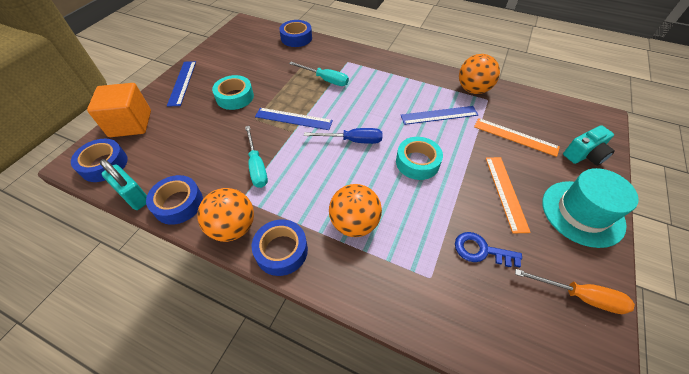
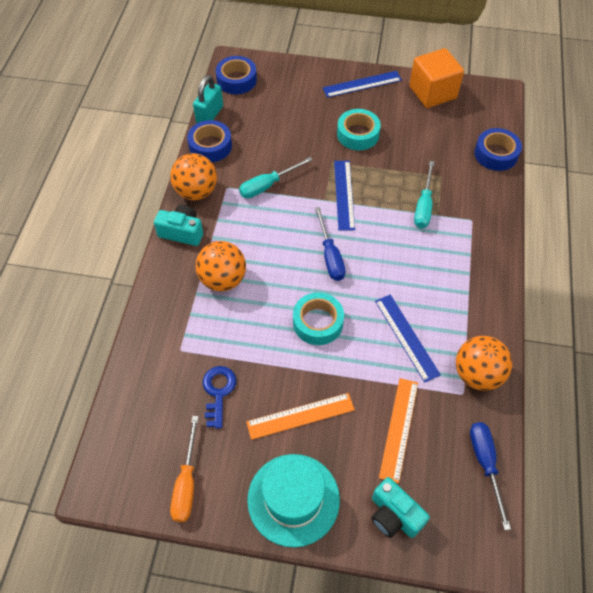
camera: 75 degrees right, 5 degrees up
orange cube [87,83,151,137] -> orange cube moved to [409,48,464,108]
blue tape [252,219,308,276] -> turquoise camera [154,205,203,246]
none -> blue screwdriver [470,422,511,530]

